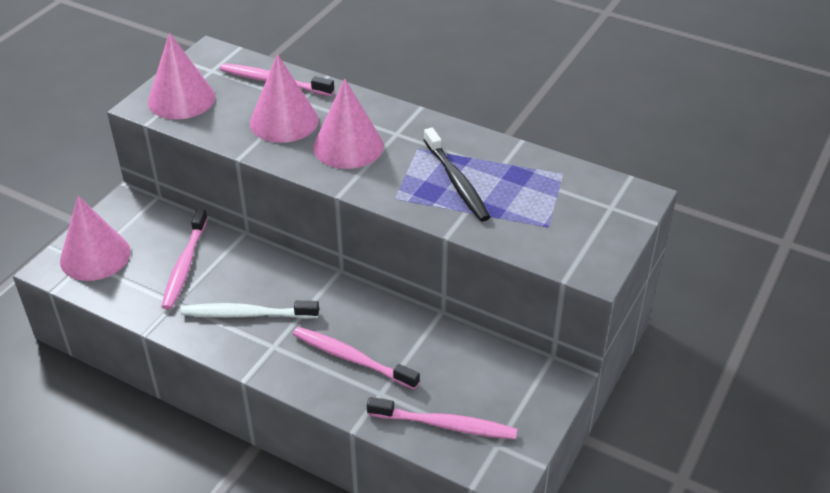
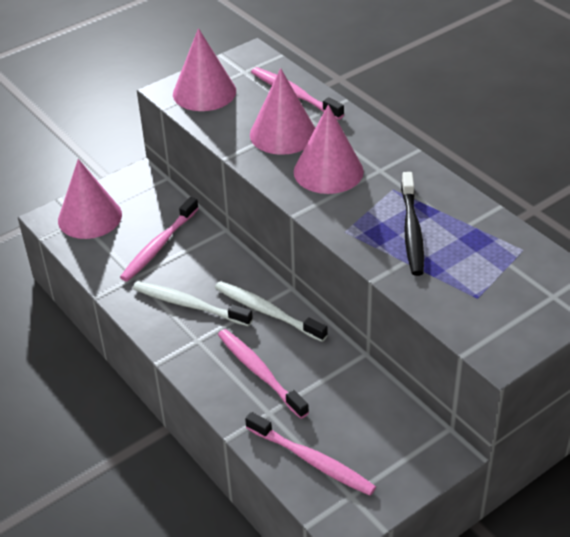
camera: 25 degrees right, 0 degrees up
none -> white toothbrush [215,281,328,342]

